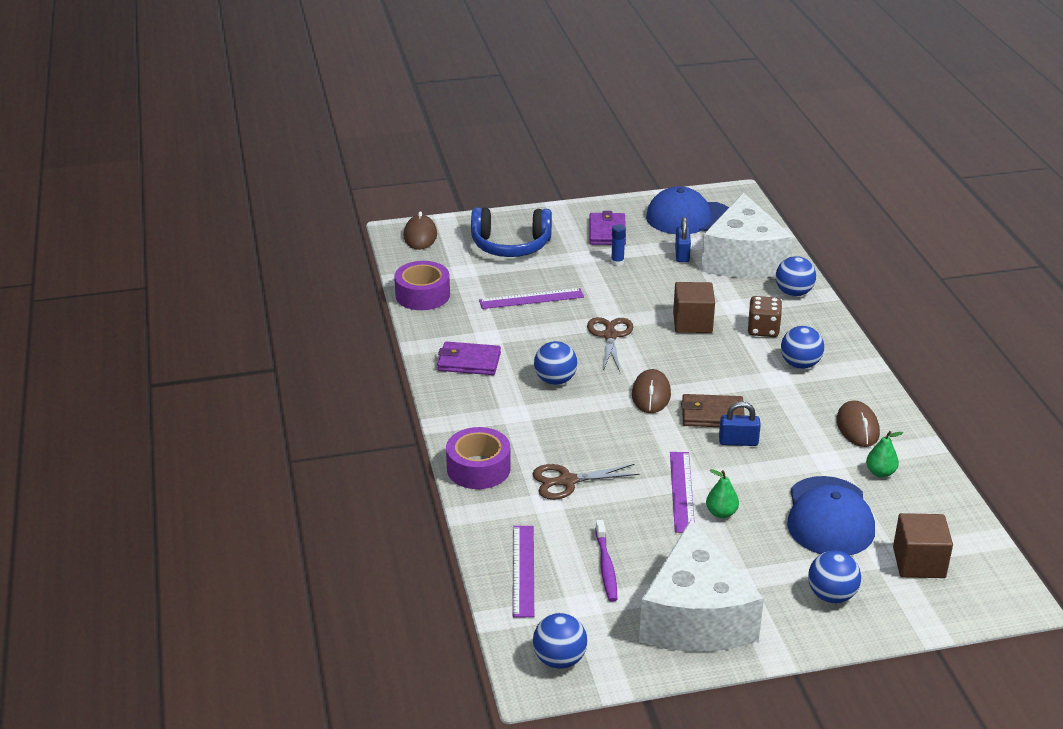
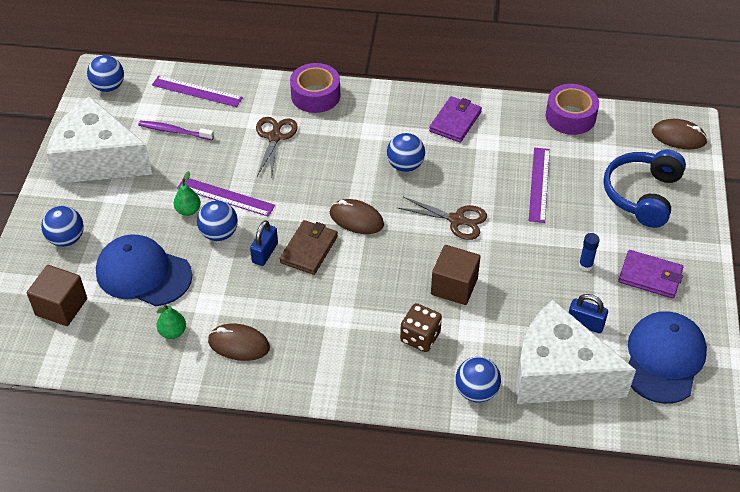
camera: 110 degrees right, 15 degrees up
blue ball [781,326,824,369] -> blue ball moved to [197,200,238,241]

